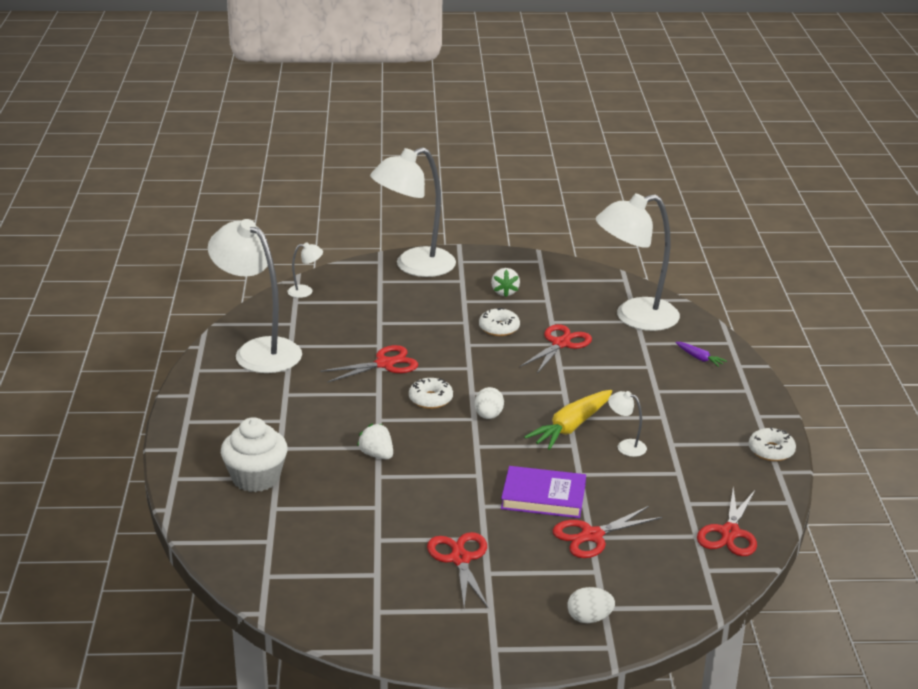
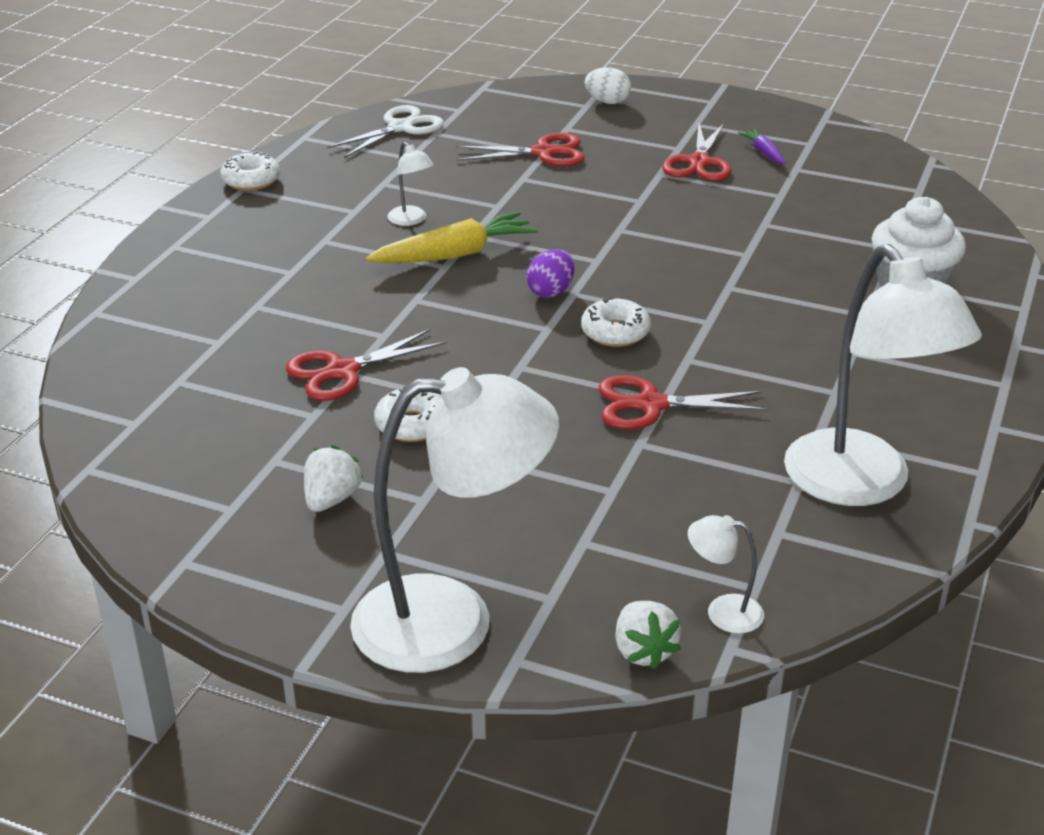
camera: 155 degrees left, 5 degrees up
white strawberry [357,423,393,459] -> white strawberry moved to [615,601,681,670]
white egg [474,387,504,419] -> purple egg [526,249,575,298]
purple book [501,466,586,518] -> none
white lamp [596,193,680,331] -> none
purple carrot [675,342,727,367] -> purple carrot moved to [738,129,785,165]
red scissors [697,487,757,556] -> white scissors [327,105,444,158]

